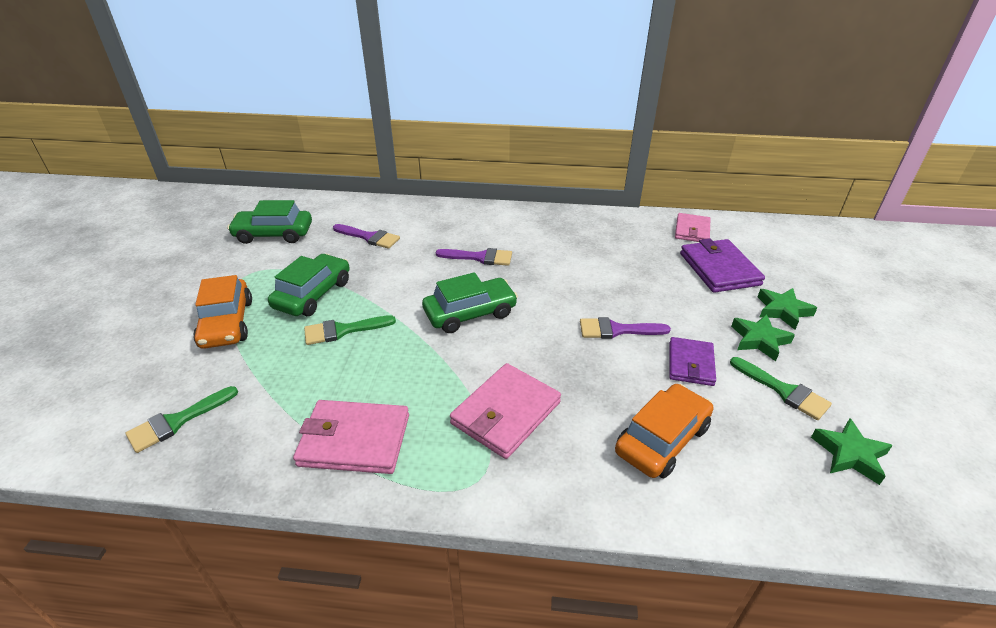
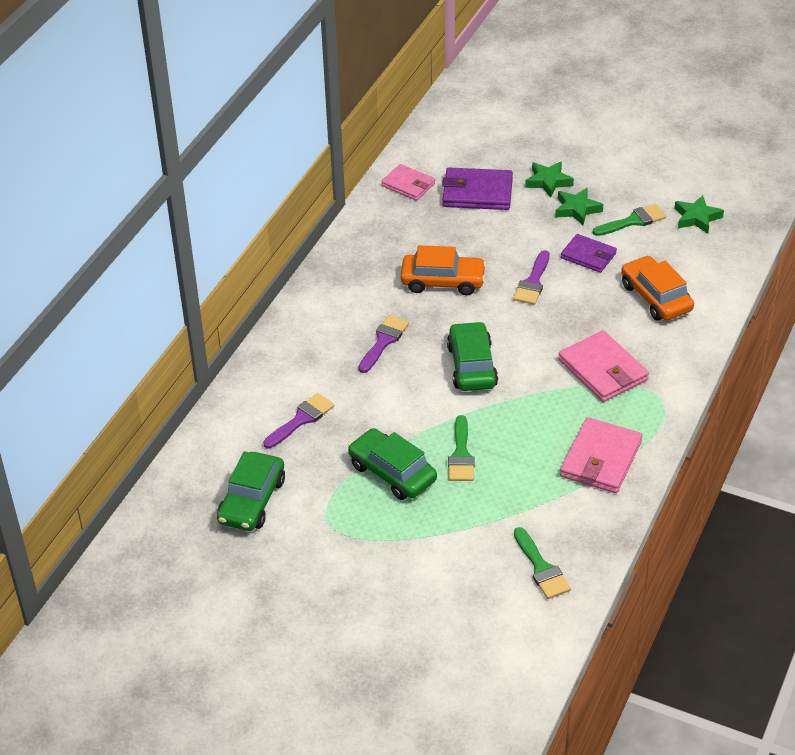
camera: 70 degrees left, 5 degrees up
orange car [193,275,252,349] -> orange car moved to [401,245,486,295]

